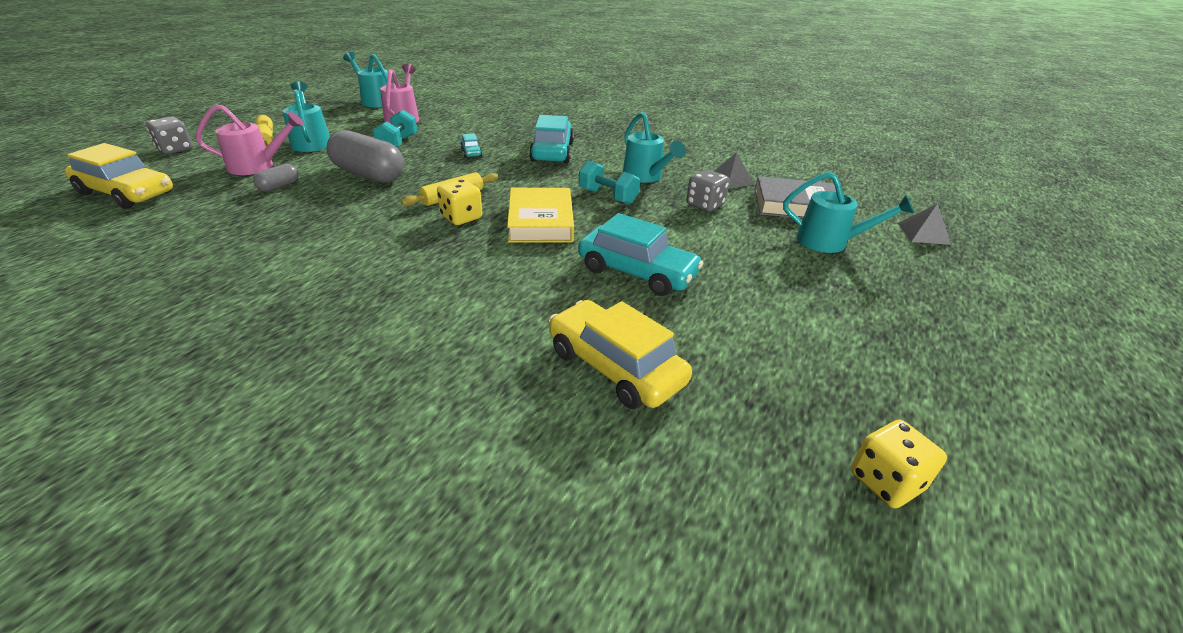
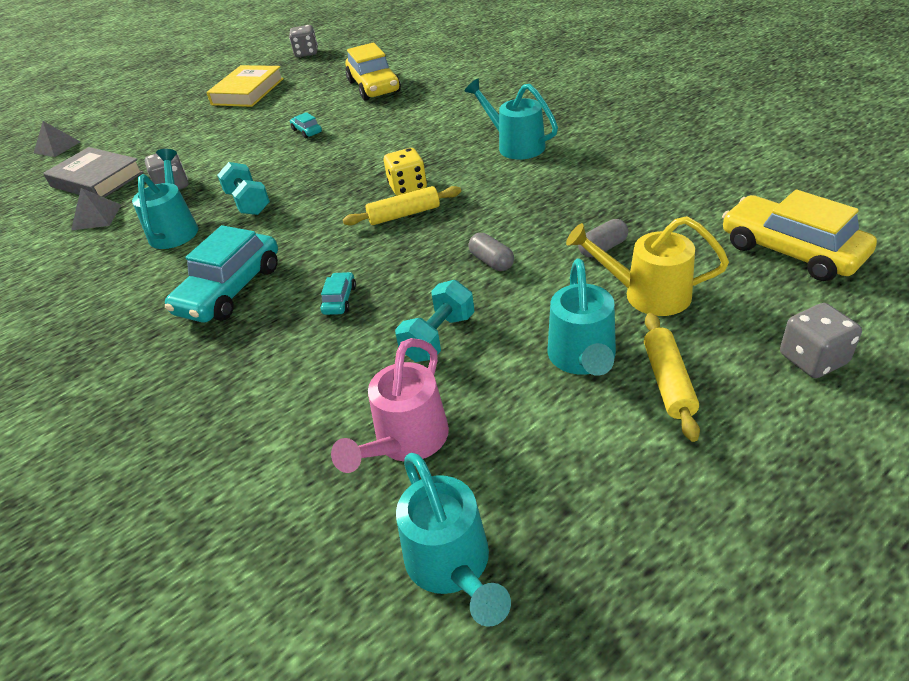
camera: 150 degrees left, 5 degrees up
pink watering can [195,104,304,175] -> yellow watering can [566,216,729,316]
grey capsule [326,130,404,182] -> grey capsule [468,233,514,271], size x0.48
yellow book [507,188,574,243] -> yellow book moved to [206,65,284,107]
turquoise car [578,213,704,296] -> turquoise car [290,112,322,139], size x0.45
turquoise watering can [783,172,914,253] -> turquoise watering can moved to [465,79,558,159]
yellow dice [851,420,947,509] -> grey dice [289,25,318,57]

